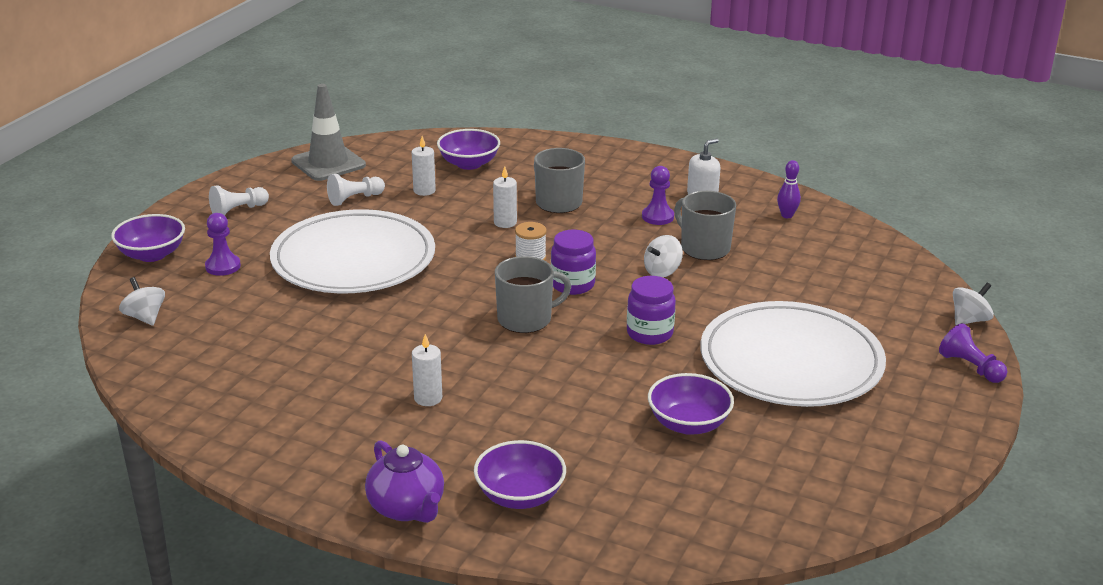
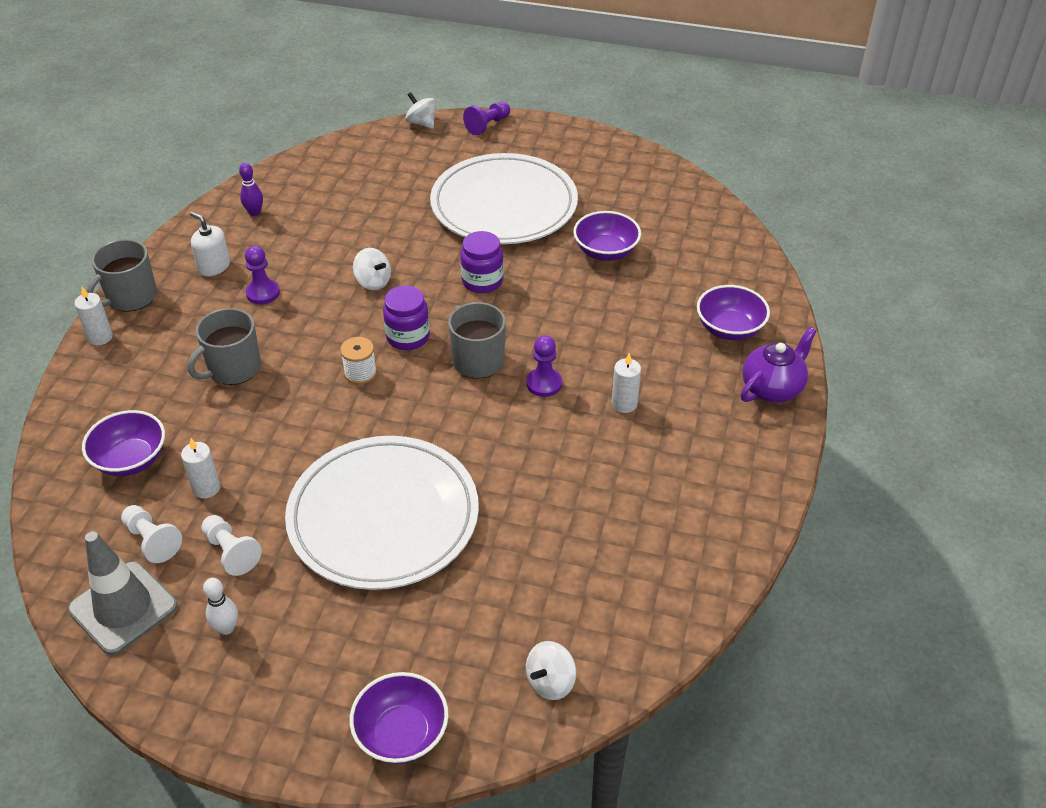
camera: 100 degrees left, 15 degrees up
purple pawn [205,213,241,276] -> purple pawn moved to [526,335,562,397]
white pawn [209,185,269,216] -> white pawn moved to [121,505,182,563]
white candle [493,166,517,228] -> white candle moved to [74,287,113,345]
grey mug [674,191,736,260] -> grey mug moved to [86,239,157,312]
none -> white bowling pin [203,578,238,635]

